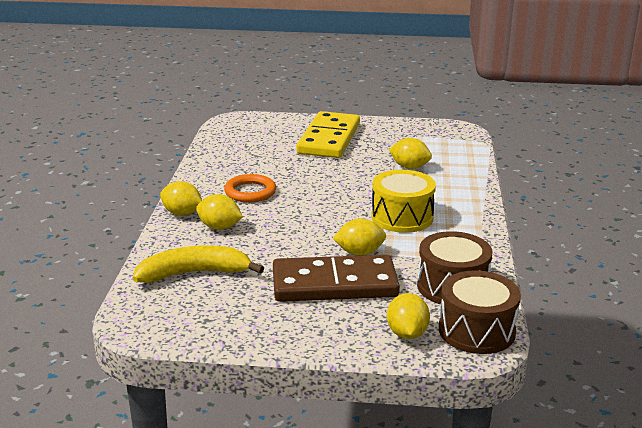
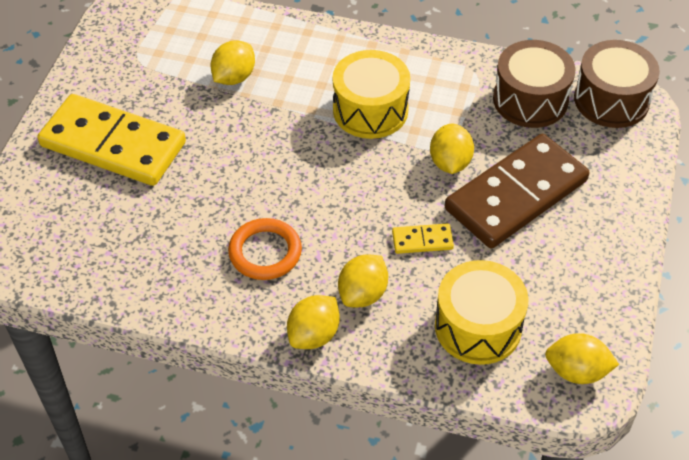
camera: 80 degrees left, 25 degrees up
yellow banana [133,245,264,283] -> yellow drum [435,260,529,365]
brown domino [273,255,400,302] -> brown domino turned 45 degrees clockwise [445,134,589,248]
yellow lemon [387,293,430,339] -> yellow lemon moved to [545,333,619,384]
none -> yellow domino [392,223,454,254]

